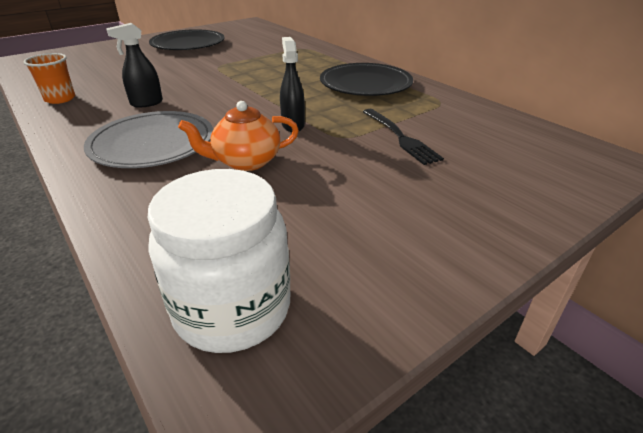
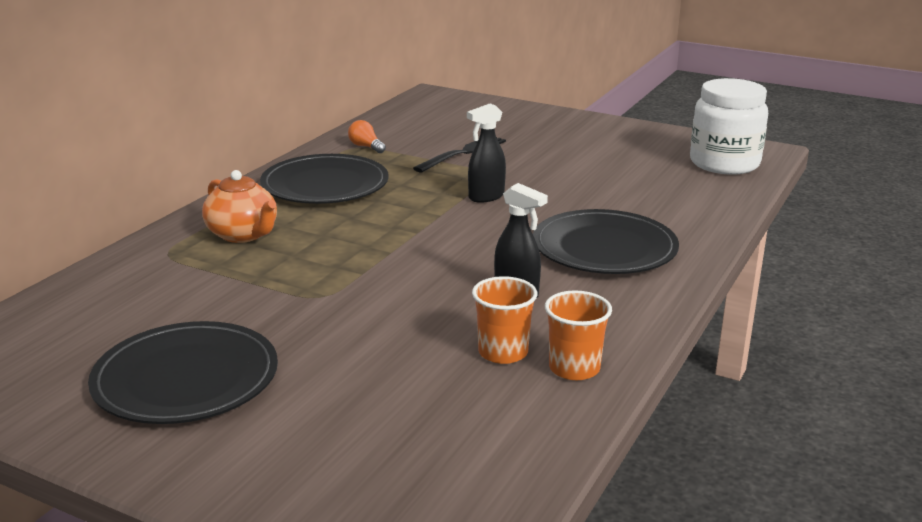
camera: 115 degrees left, 10 degrees down
grey plate [84,111,213,168] -> black plate [533,209,679,274]
orange teapot [178,101,299,171] -> orange teapot moved to [202,170,277,243]
none -> orange light bulb [348,120,386,153]
none -> orange cup [472,276,538,364]

